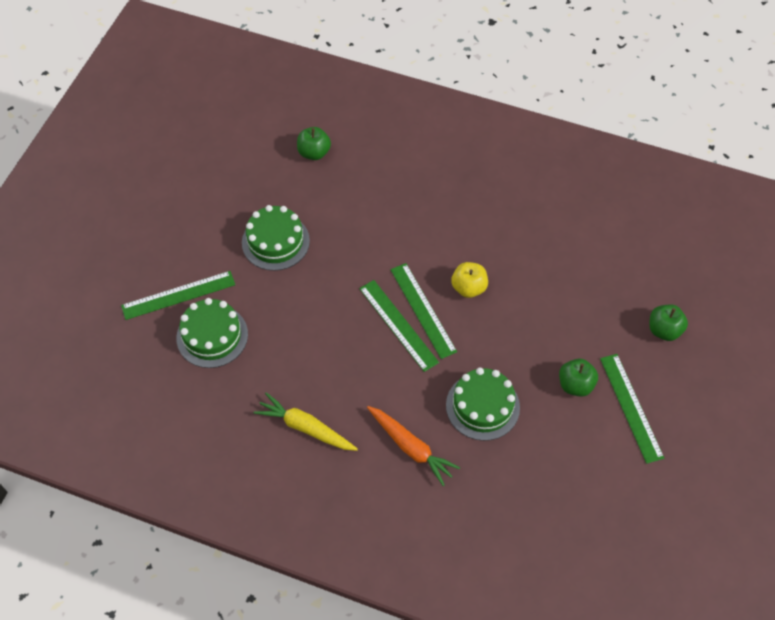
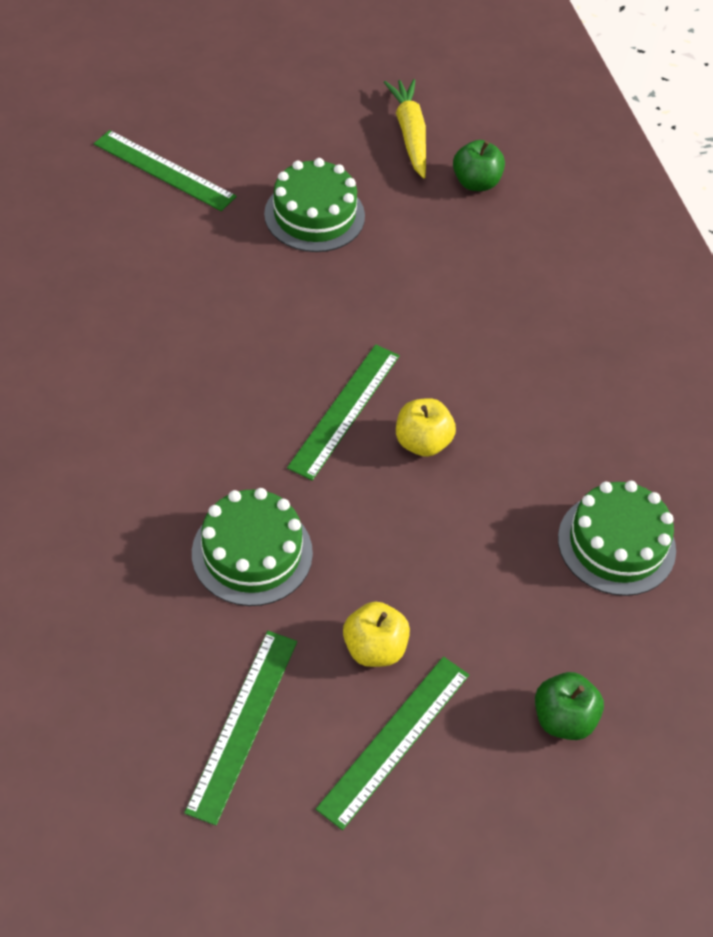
camera: 50 degrees right, 5 degrees down
green cake [176,298,248,368] -> green cake moved to [558,481,676,596]
yellow carrot [254,393,358,451] -> yellow carrot moved to [384,79,426,179]
green ruler [359,280,439,372] -> green ruler moved to [184,631,297,826]
orange carrot [367,406,460,486] -> none
green apple [559,359,598,397] -> yellow apple [343,602,410,667]

